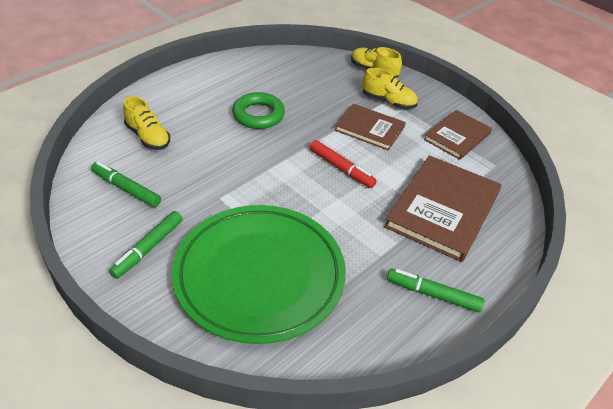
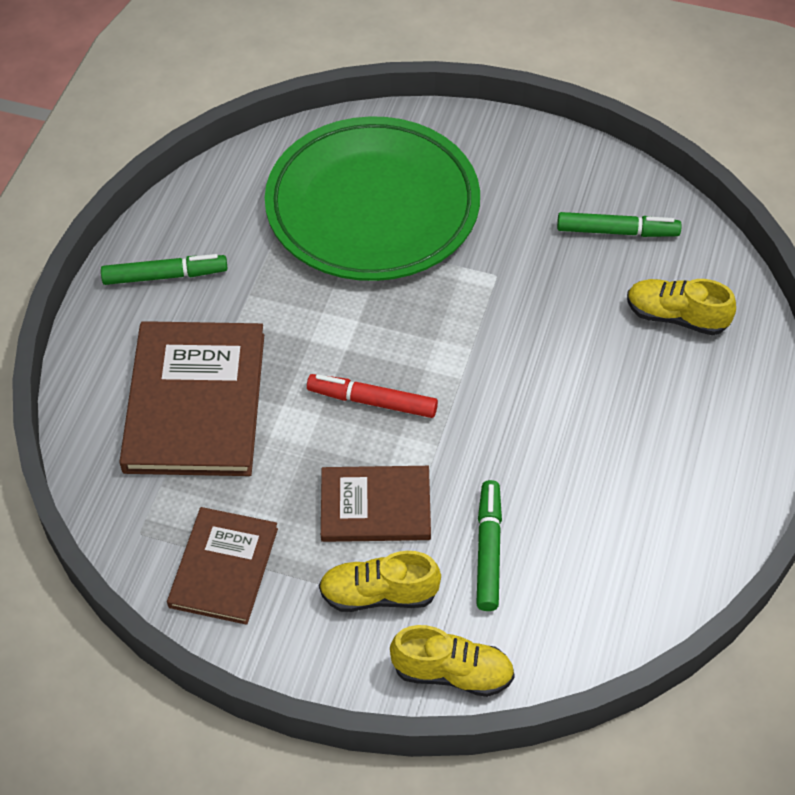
camera: 155 degrees right, 10 degrees up
green marker [109,211,183,279] -> green marker moved to [476,480,502,611]
green ring [232,92,285,129] -> none

